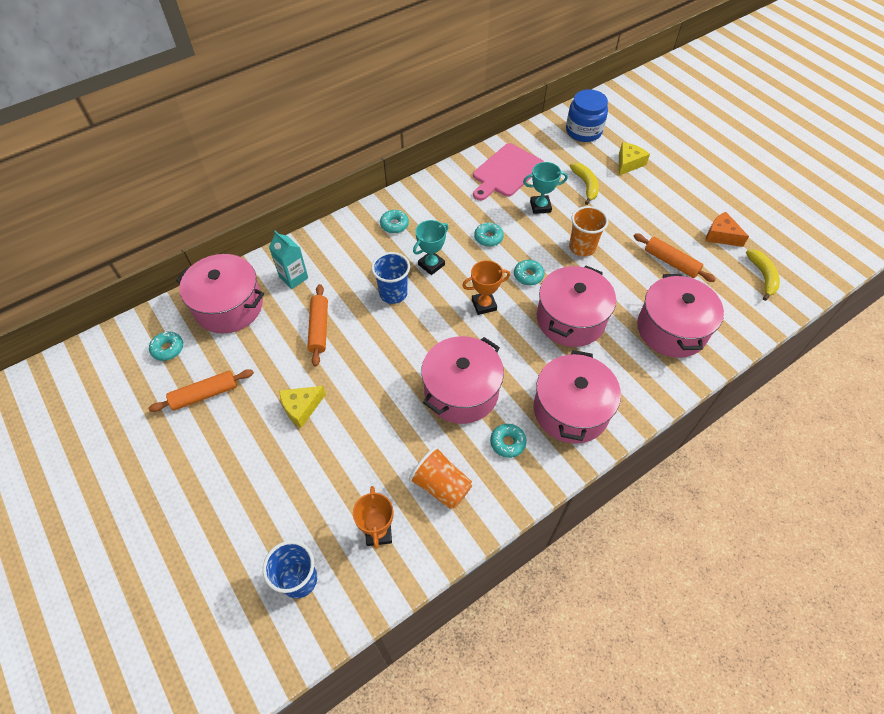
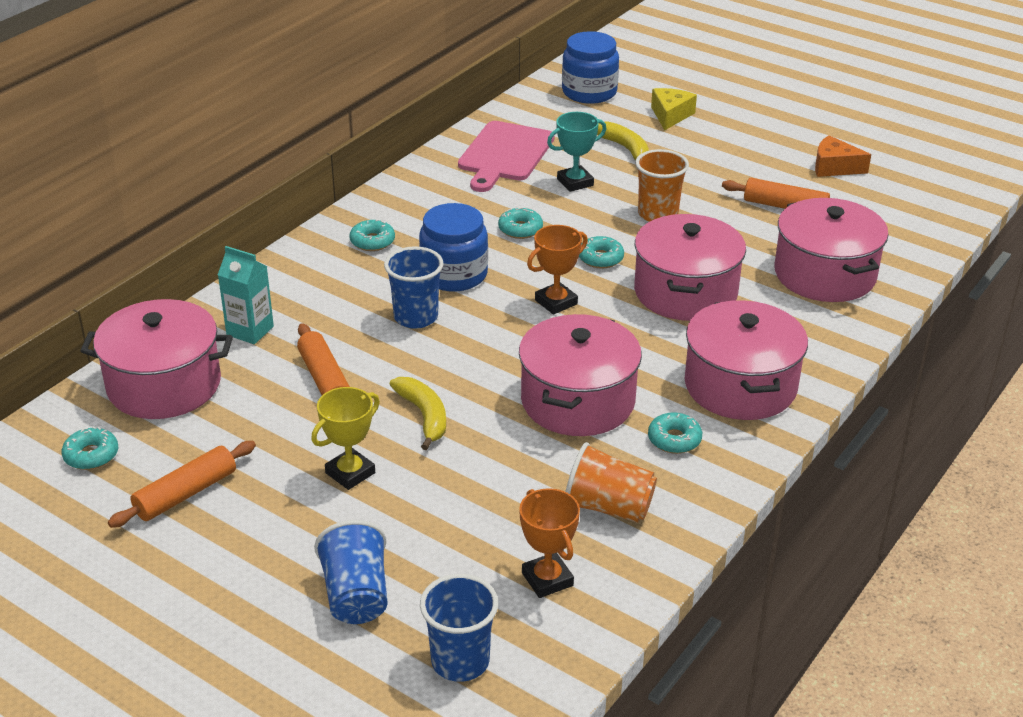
camera: 20 degrees left, 20 degrees down
yellow cheese [279,386,326,428] -> yellow trophy [311,387,380,490]
turquoise trophy [413,220,449,275] -> blue jar [419,203,488,292]
yellow banana [746,249,780,301] -> yellow banana moved to [390,377,446,450]
none -> blue cup [314,520,388,624]

